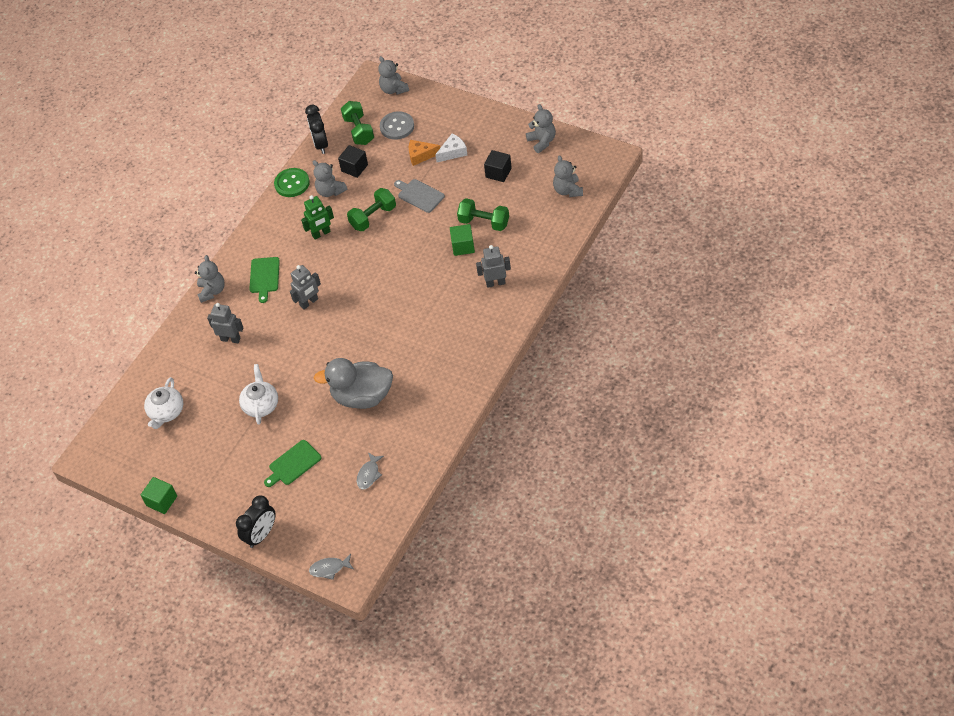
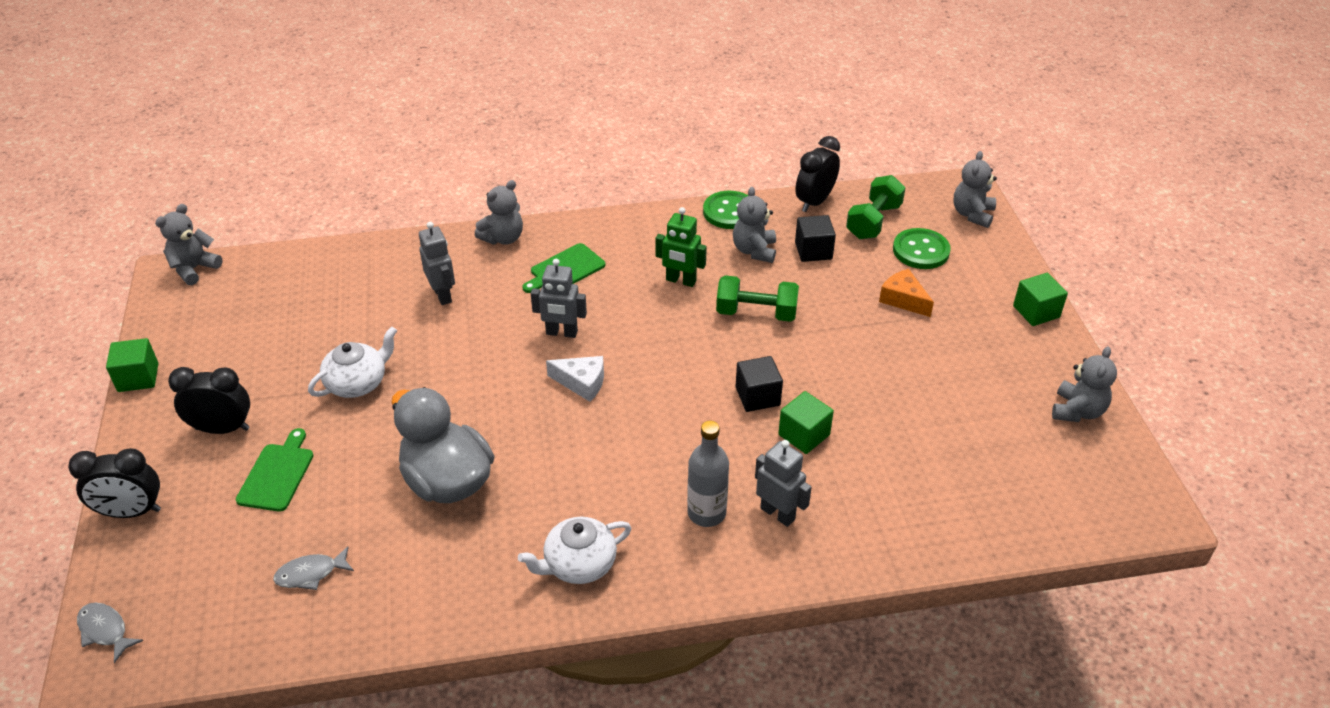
camera: 45 degrees right, 10 degrees down
white teapot [144,377,183,429] -> white teapot moved to [518,517,631,584]
green cutting board [264,440,321,487] -> green cutting board turned 90 degrees clockwise [236,428,314,512]
grey button [380,112,414,140] -> green button [893,228,951,269]
grey cutting board [394,179,445,213] -> none
white cheese [435,134,467,162] -> white cheese moved to [546,356,604,402]
green dumbbell [457,198,509,231] -> none
black cube [484,150,512,182] -> black cube moved to [736,356,783,412]
grey teddy bear [553,155,583,197] -> grey teddy bear moved to [155,204,222,285]
none -> black clock [168,367,250,434]
none -> grey bottle [687,421,729,527]
none -> green cube [1013,273,1068,326]

